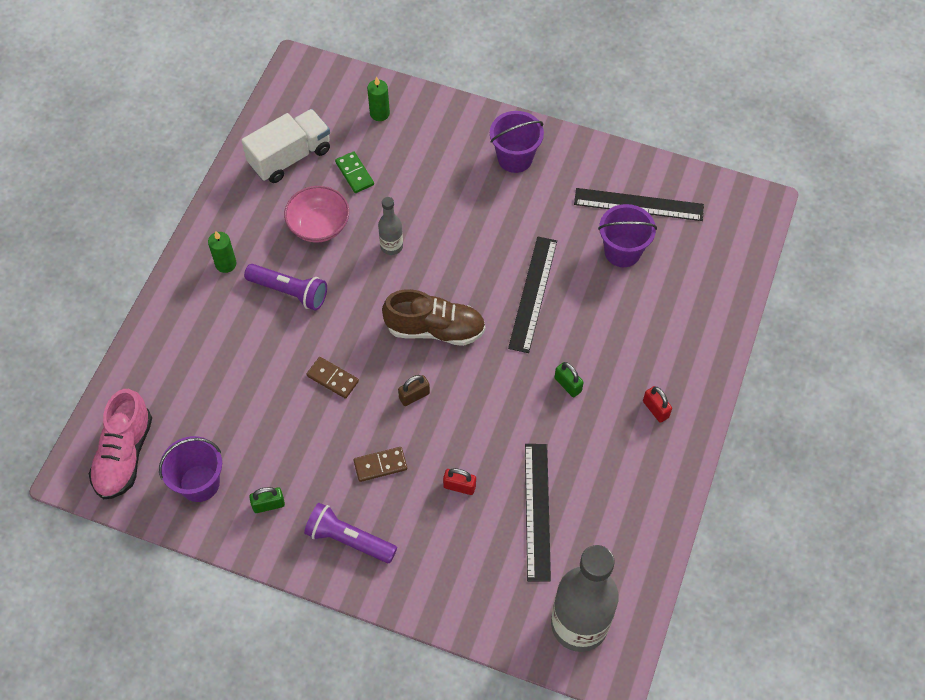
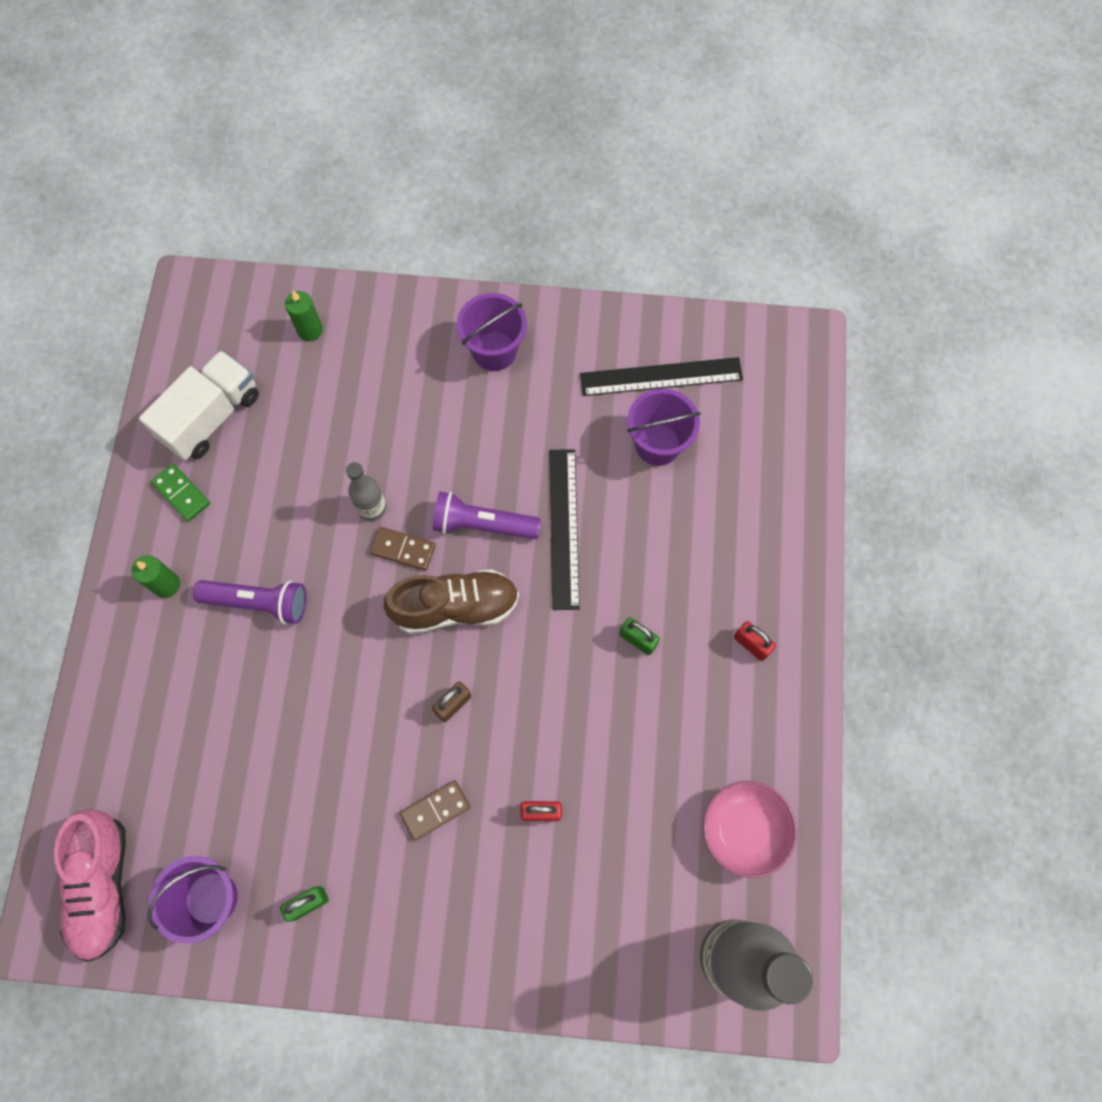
camera: 15 degrees left, 10 degrees up
pink bowl [284,186,349,243] -> pink bowl moved to [703,781,797,878]
purple flashlight [304,503,397,563] -> purple flashlight moved to [433,491,541,539]
brown domino [306,357,359,399] -> brown domino moved to [370,527,436,571]
green domino [335,151,374,193] -> green domino moved to [151,463,210,522]
black ruler [525,444,551,582] -> none

